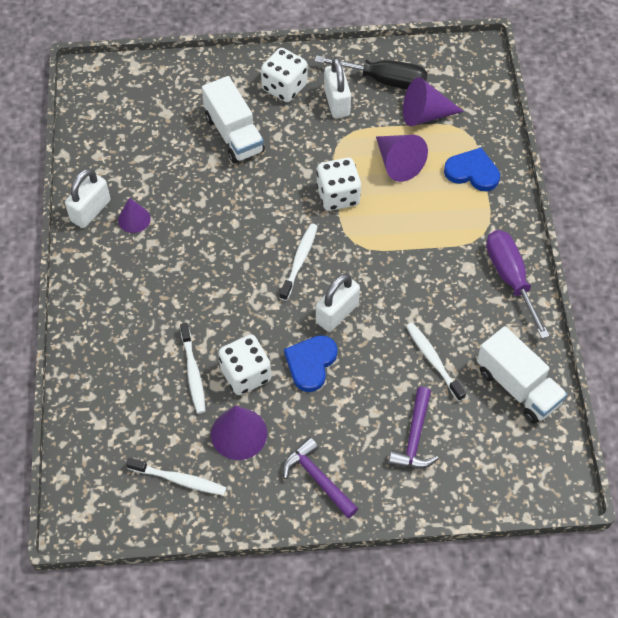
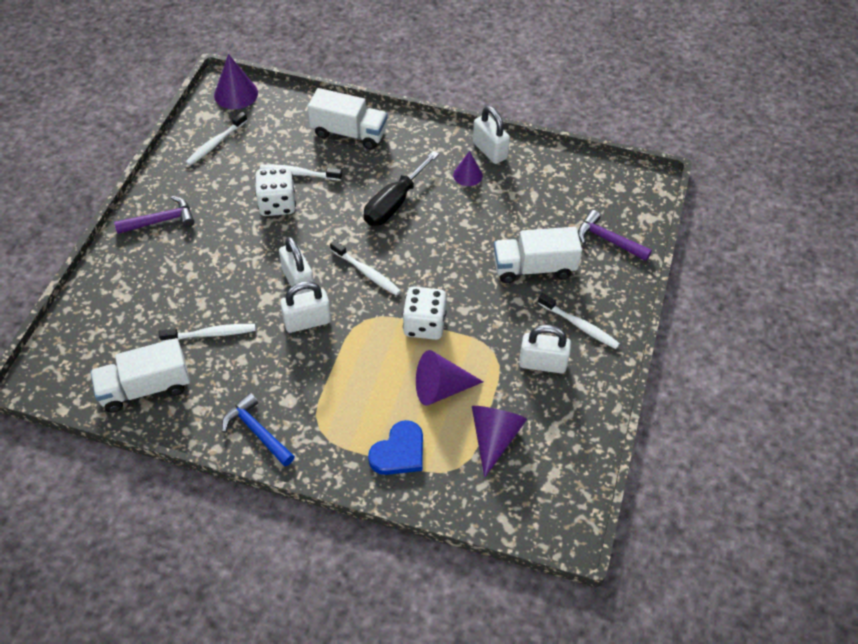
camera: 110 degrees right, 5 degrees down
purple cone [211,406,267,460] -> purple cone moved to [214,54,258,109]
white dice [261,48,307,102] -> white toothbrush [538,293,620,349]
blue heart [284,335,338,392] -> none
black screwdriver [315,55,428,89] -> black screwdriver moved to [364,151,439,226]
purple hammer [389,387,439,469] -> purple hammer moved to [578,210,652,261]
purple screwdriver [486,230,550,339] -> blue hammer [222,393,295,466]
none -> white padlock [280,281,331,333]
none -> white truck [308,88,388,150]

